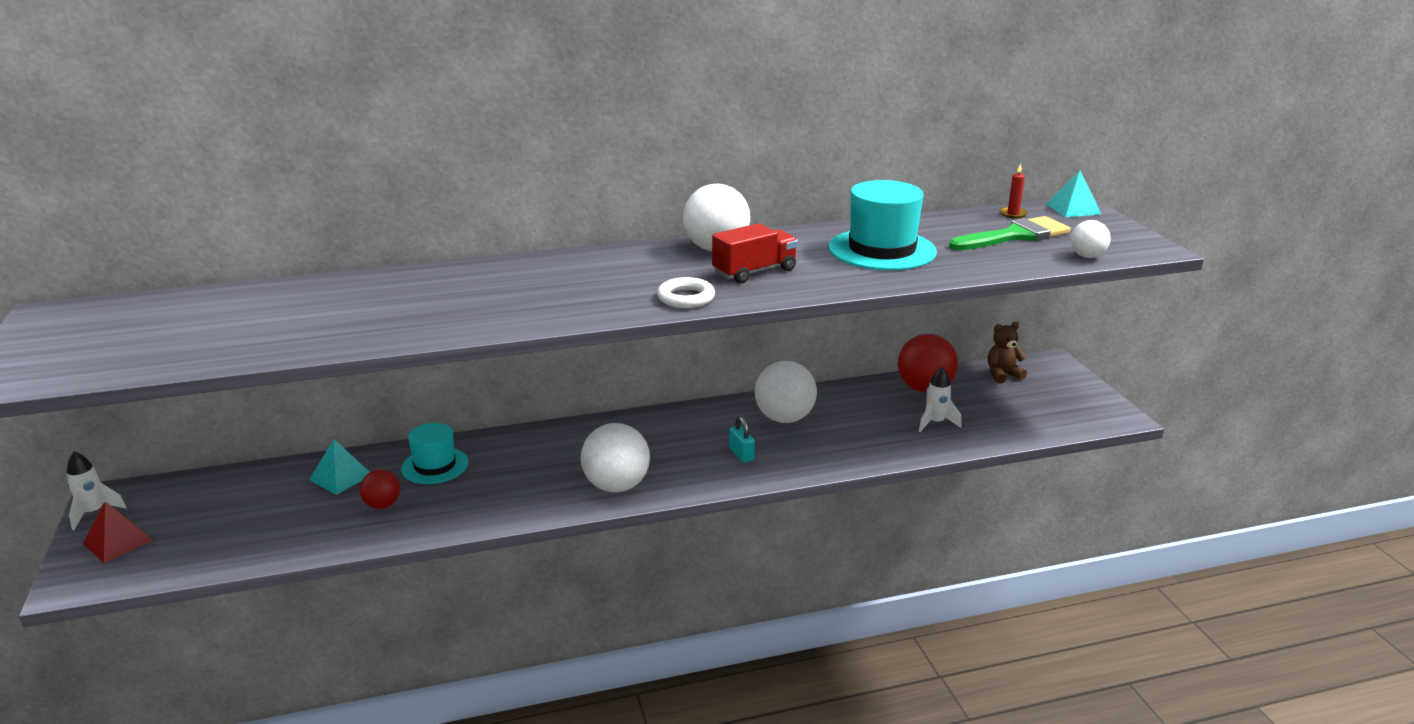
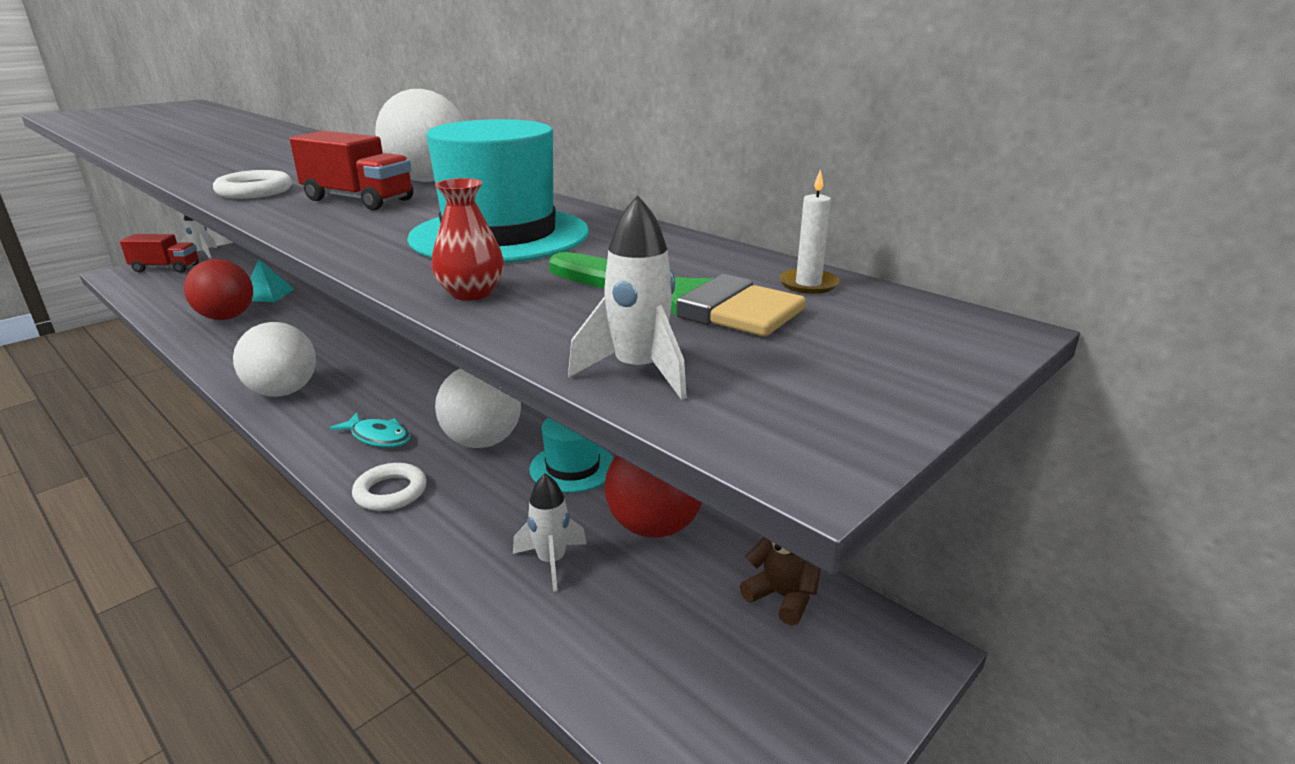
camera: 60 degrees right, 0 degrees up
red pyramid [83,501,153,563] -> red truck [120,234,199,273]
red ball [359,470,400,509] -> red ball [184,259,253,320], size x1.81
turquoise hat [401,423,469,484] -> turquoise hat moved to [529,418,614,493]
turquoise padlock [729,416,755,463] -> turquoise fish [330,412,410,447]
red candle [1000,163,1028,218] -> white candle [779,169,839,294]
turquoise pyramid [1046,170,1101,217] -> none
white ball [1071,220,1111,258] -> white rocket [568,195,687,400]
none -> white ring [352,463,427,511]
none -> red vase [431,178,504,301]

